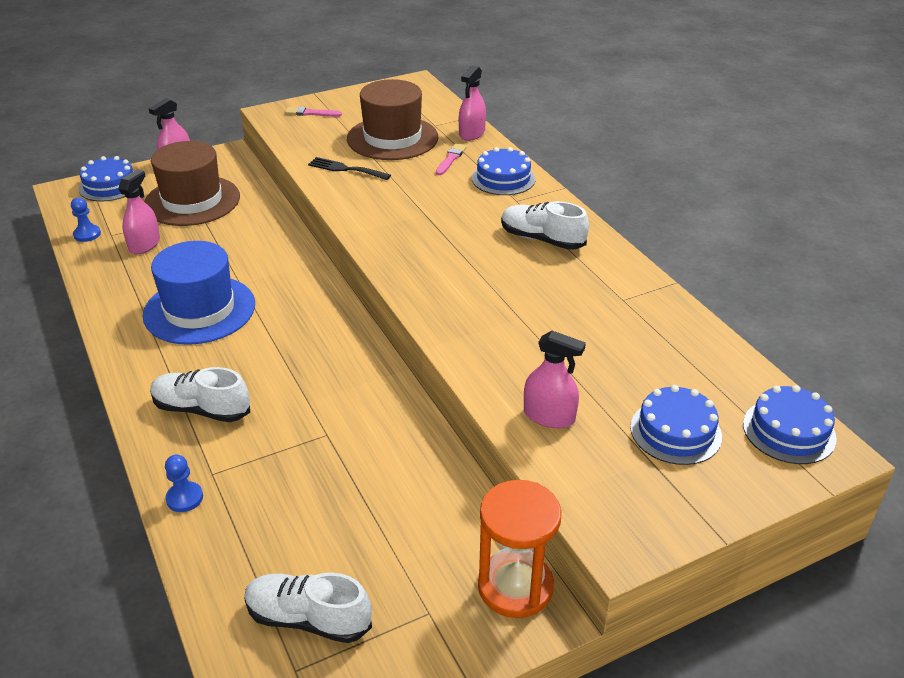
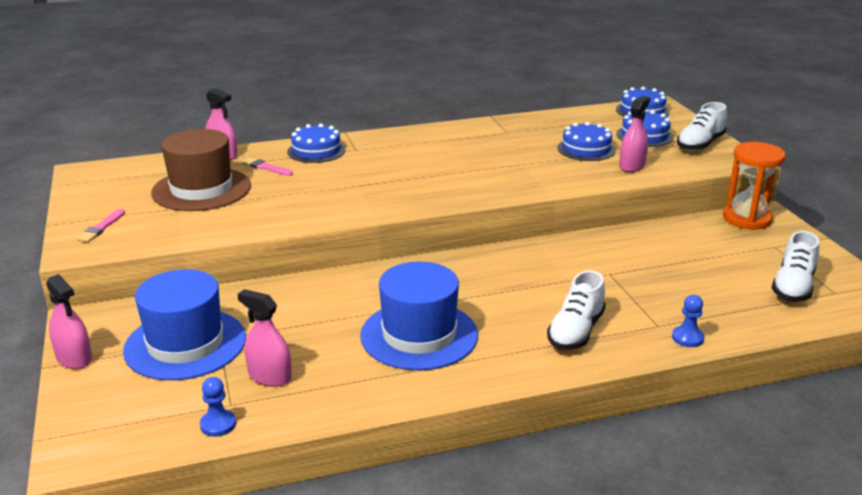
camera: 80 degrees left, 10 degrees down
blue cake [78,156,133,202] -> blue cake moved to [557,122,616,161]
brown hat [144,141,240,226] -> blue hat [123,269,246,380]
black fork [308,157,391,180] -> none
white shoe [501,201,589,250] -> white shoe moved to [677,102,727,151]

